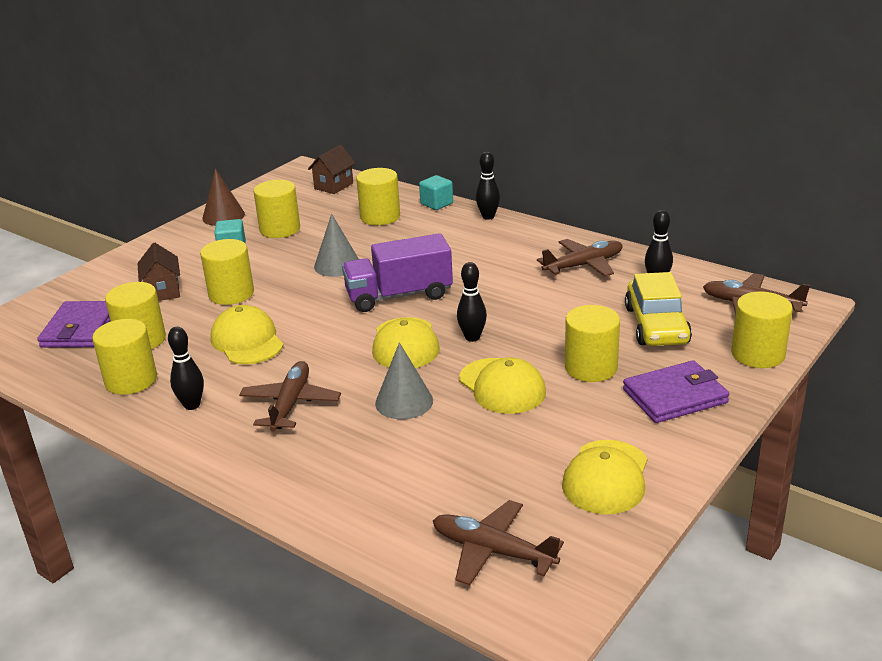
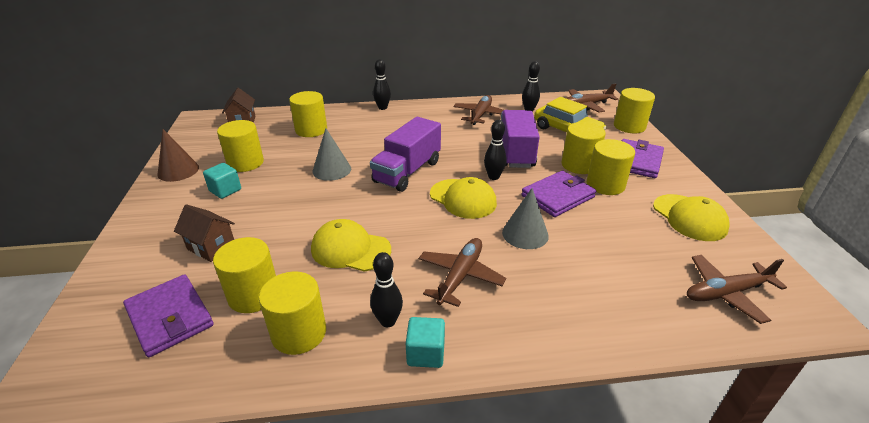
camera: 45 degrees left, 5 degrees up
yellow cylinder [200,239,254,305] -> yellow cylinder moved to [587,139,635,195]
brown plane [239,361,341,431] -> brown plane turned 60 degrees clockwise [419,238,506,307]
turquoise cube [419,175,453,210] -> turquoise cube moved to [406,317,445,368]
yellow cap [459,357,546,414] -> purple wallet [521,170,596,217]
none -> purple truck [501,110,540,168]

